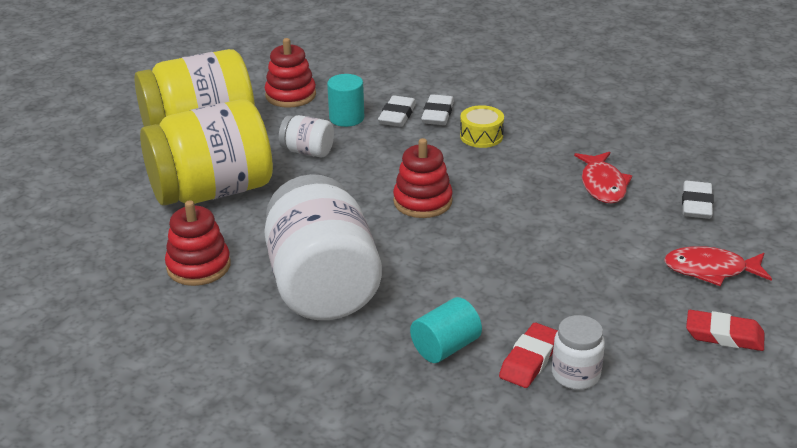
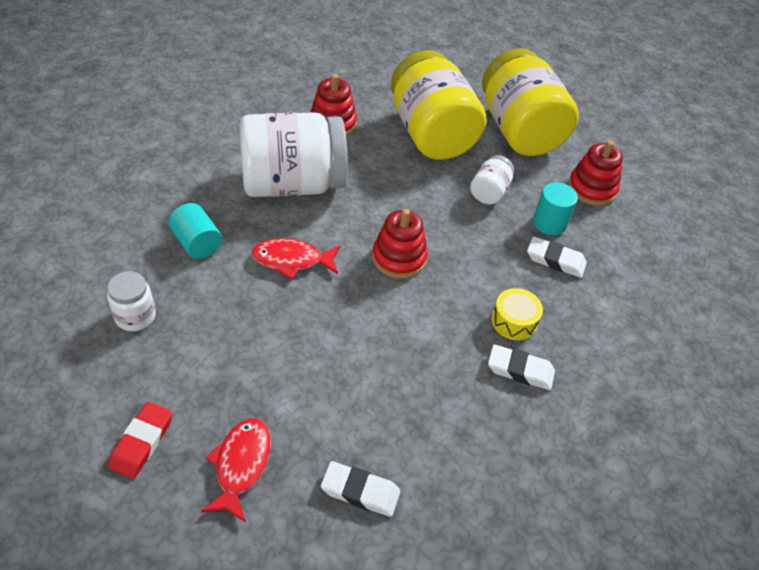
camera: 90 degrees right, 15 degrees up
white eraser [421,94,454,125] -> white eraser moved to [488,345,555,390]
red eraser [499,323,558,388] -> none
red fish [574,152,632,203] -> red fish moved to [251,238,340,279]

